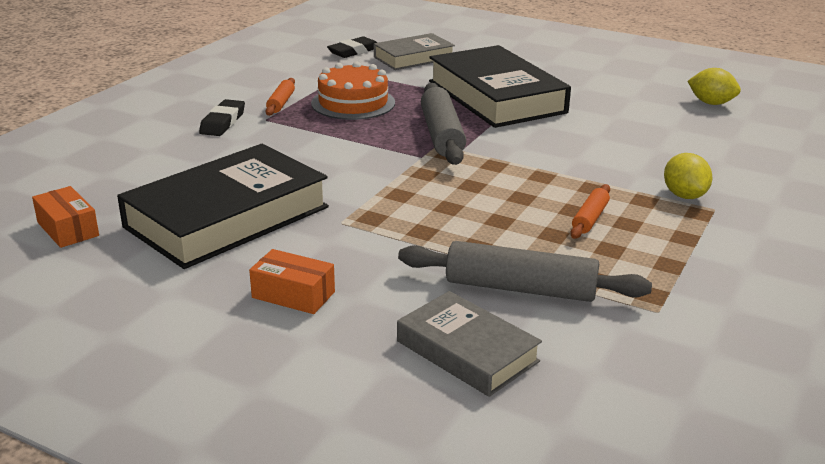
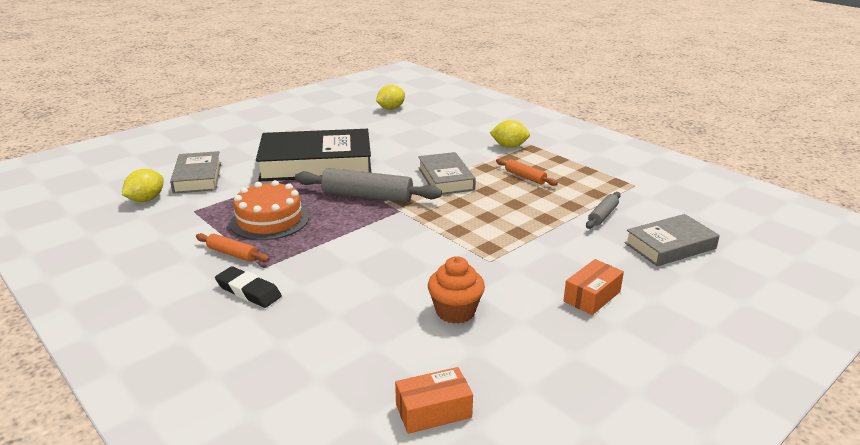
camera: 70 degrees left, 0 degrees up
black book [117,144,329,269] -> orange cupcake [428,256,485,324]
black eraser [327,37,377,58] -> yellow lemon [122,169,164,202]
grey rolling pin [398,241,652,302] -> grey rolling pin [586,192,621,229], size x0.53
none -> grey book [418,152,476,195]

